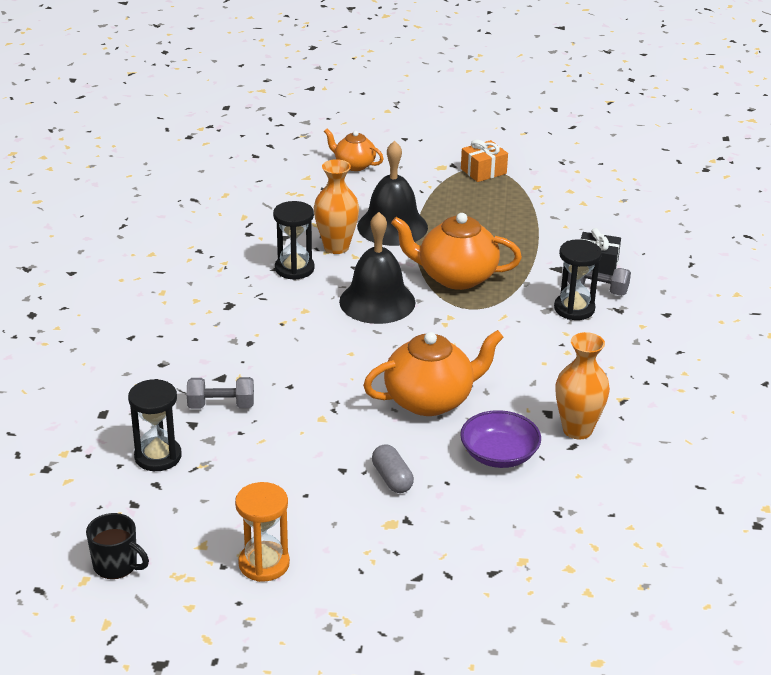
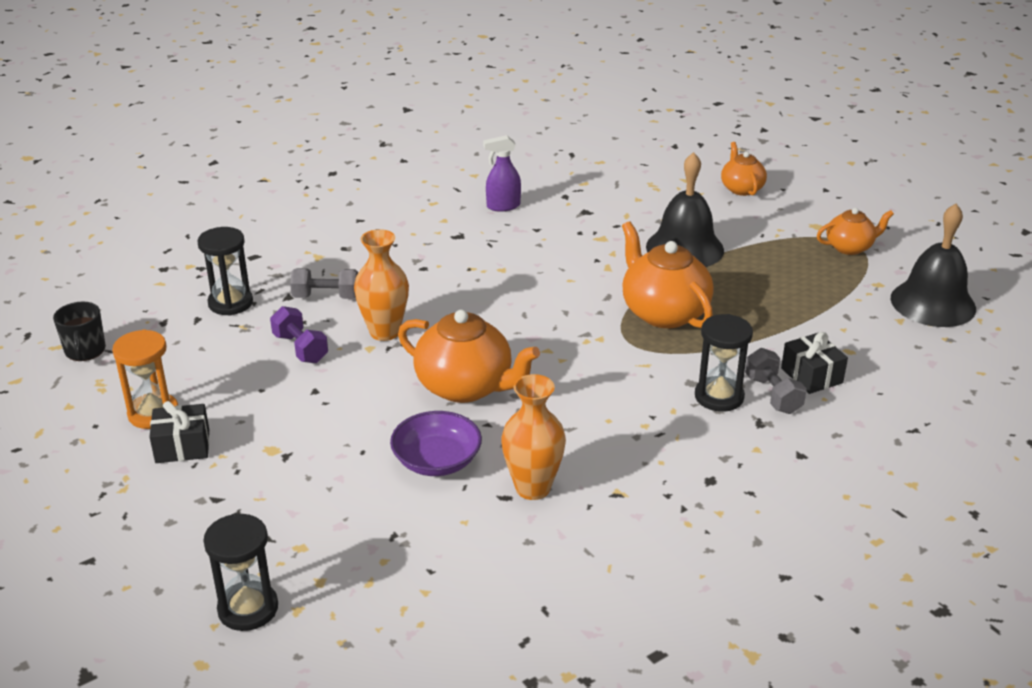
camera: 50 degrees right, 0 degrees up
grey dumbbell [187,377,254,409] -> grey dumbbell turned 45 degrees counterclockwise [290,268,358,299]
black hourglass [273,201,315,280] -> black hourglass moved to [203,514,278,631]
orange vase [314,159,359,254] -> orange vase moved to [354,229,409,341]
black bell [339,212,415,324] -> black bell moved to [890,204,976,327]
grey capsule [372,444,414,493] -> none
orange gift [461,139,508,182] -> orange teapot [817,208,894,255]
none -> black gift [149,401,209,463]
none -> purple dumbbell [270,306,328,363]
none -> purple spray bottle [483,135,521,212]

